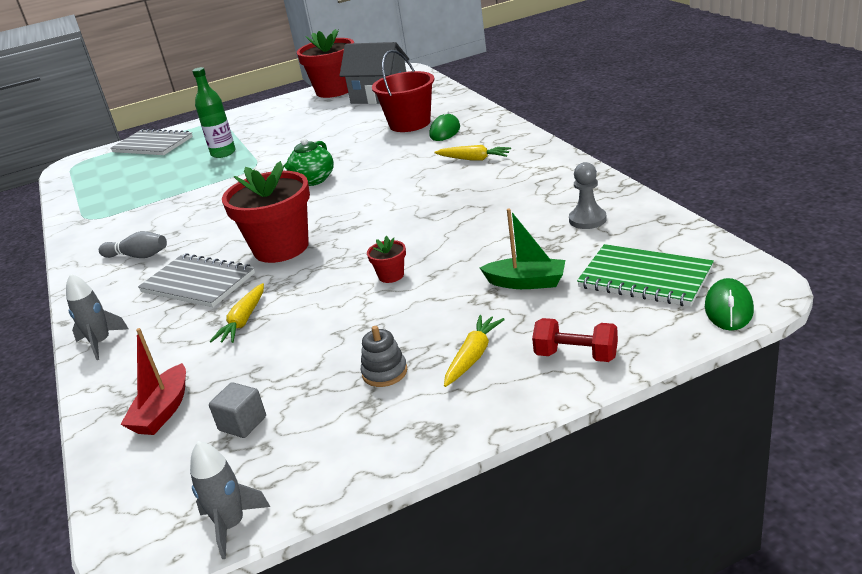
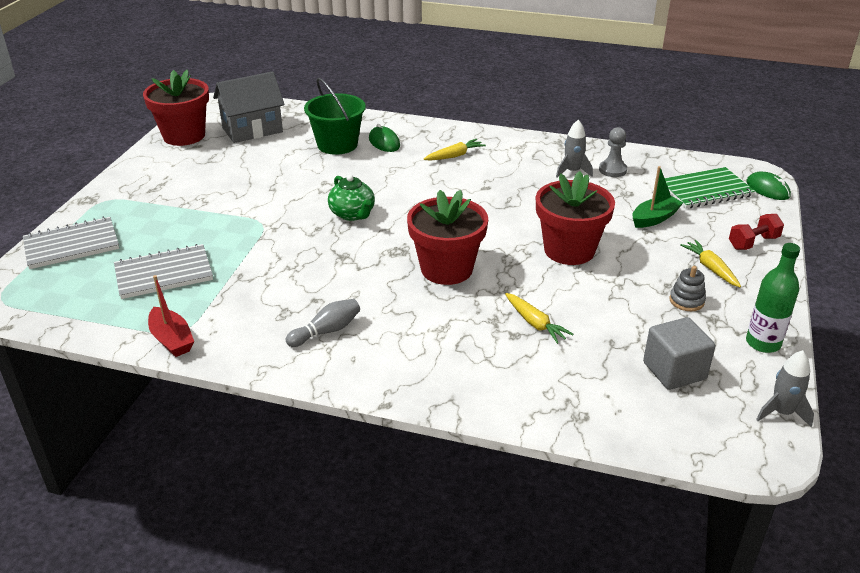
camera: 55 degrees left, 5 degrees up
grey rocket [66,274,129,360] -> grey rocket moved to [556,120,593,178]
red boat [120,328,186,435] -> red boat moved to [148,275,194,357]
grey notebook [138,253,255,307] -> grey notebook moved to [114,244,213,299]
green bottle [192,67,236,158] -> green bottle moved to [746,243,800,353]
grey cube [209,382,266,438] -> grey cube [643,317,715,390], size x1.64
red flower pot [367,236,406,283] -> red flower pot [536,171,615,265], size x2.38
red bucket [372,50,434,132] -> green bucket [304,78,366,155]

